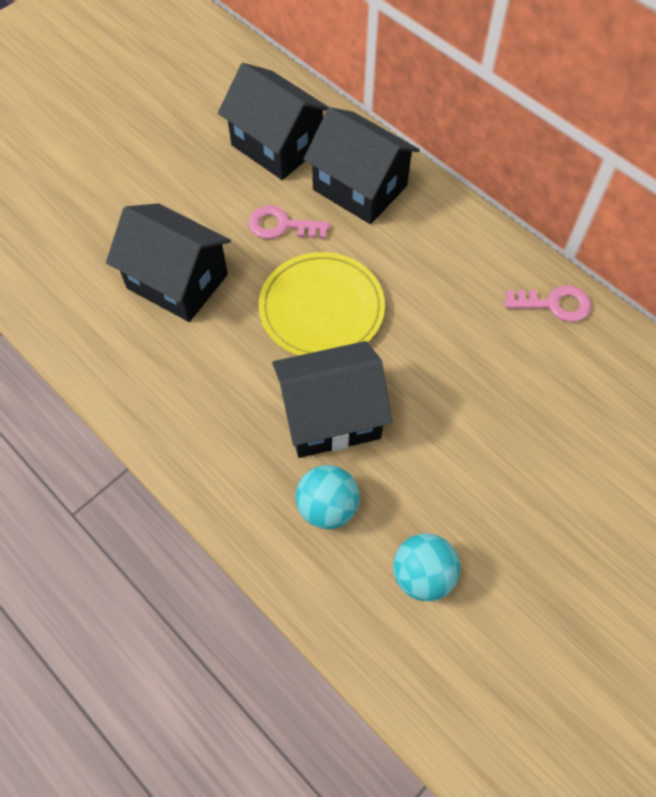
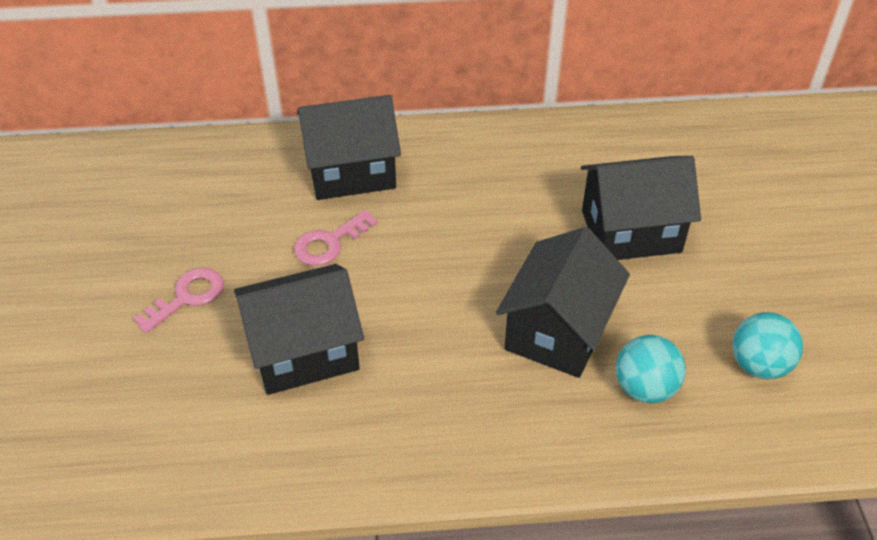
camera: 50 degrees left, 15 degrees down
black house [218,63,329,180] -> black house moved to [581,156,701,260]
yellow plate [259,252,385,356] -> none
pink key [505,285,591,322] -> pink key moved to [133,268,224,333]

